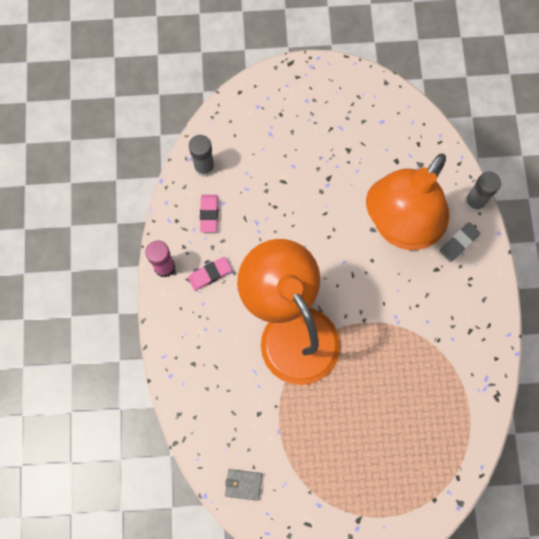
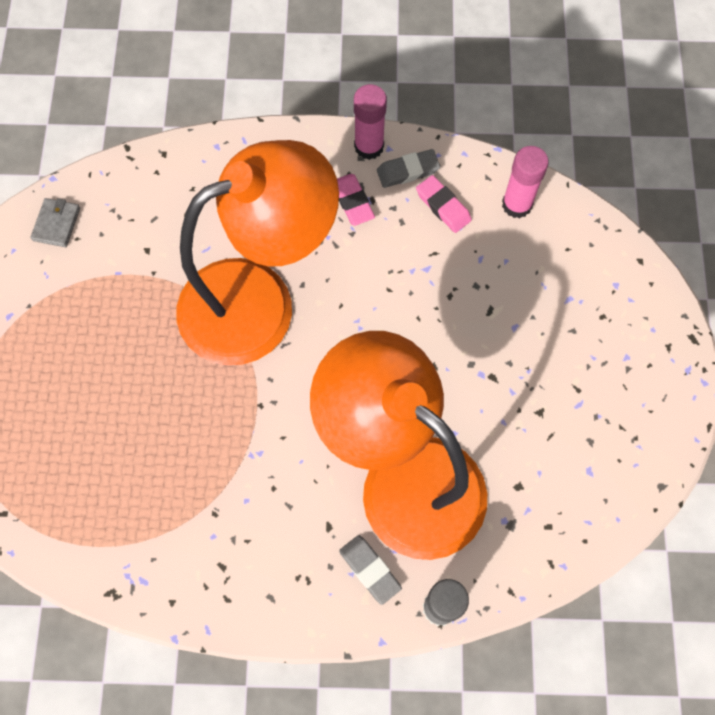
camera: 95 degrees right, 5 degrees down
grey glue stick [189,135,215,177] -> pink glue stick [502,146,549,218]
pink eraser [200,195,218,232] -> pink eraser turned 45 degrees clockwise [416,175,472,233]
none -> grey eraser [377,149,440,188]

